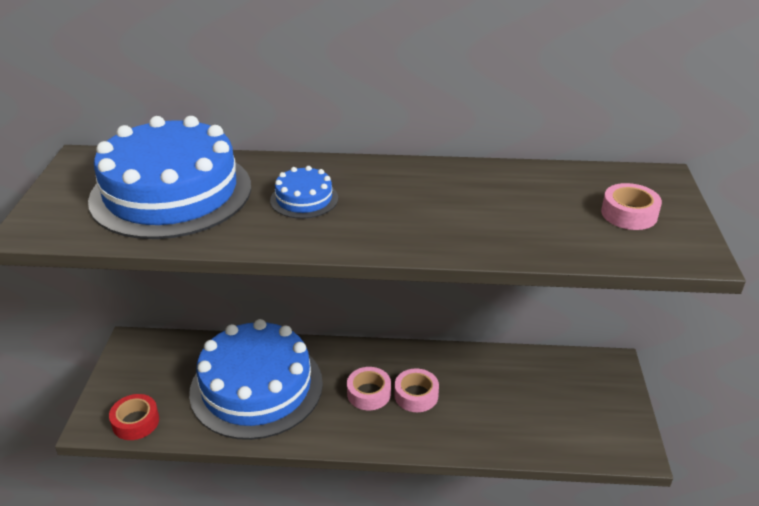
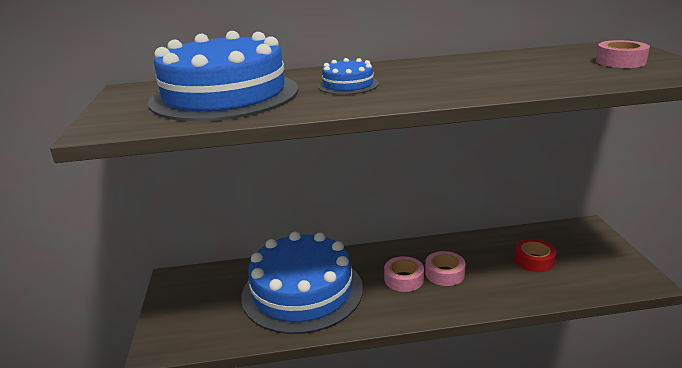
camera: 10 degrees left, 10 degrees down
red tape [109,394,159,440] -> red tape moved to [515,239,557,272]

